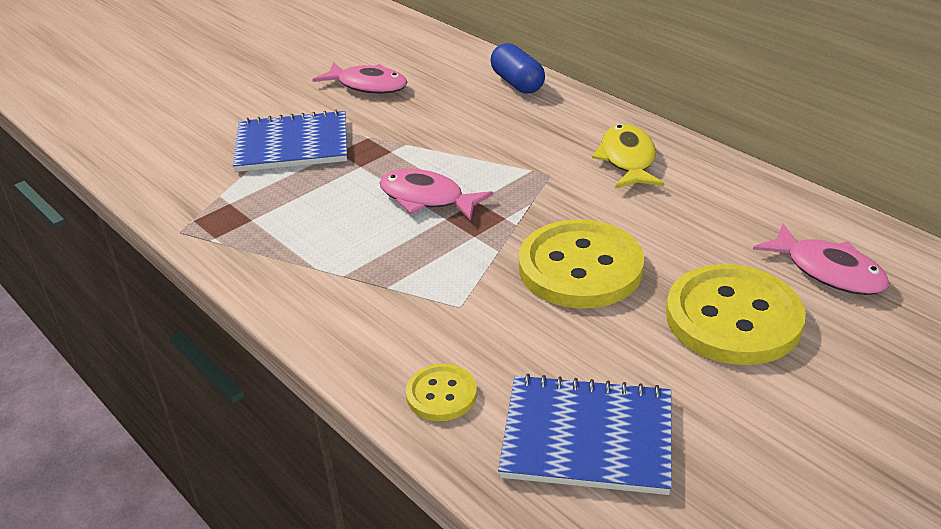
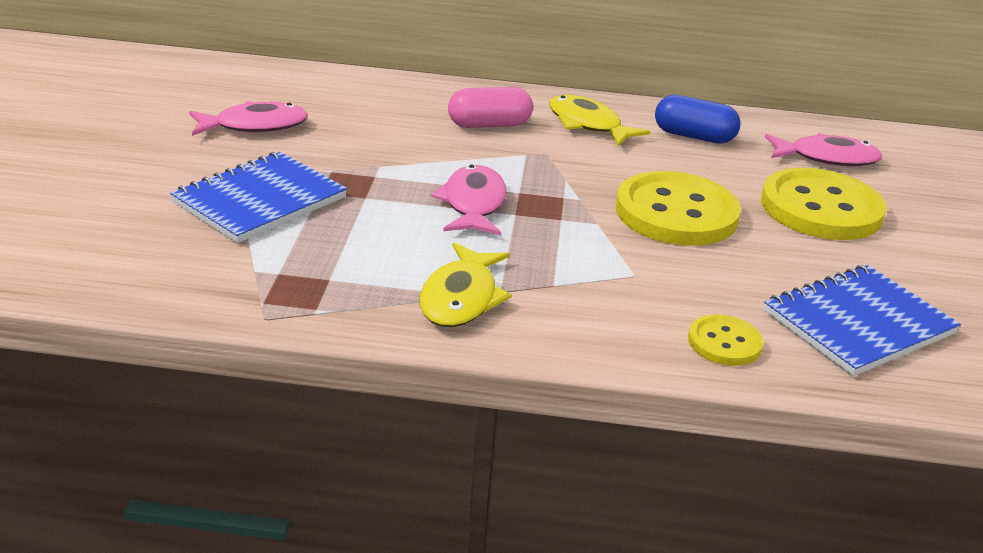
camera: 45 degrees left, 5 degrees down
pink fish [380,169,493,221] -> pink fish turned 105 degrees clockwise [431,165,506,235]
blue capsule [491,43,545,94] -> blue capsule moved to [655,95,741,144]
none -> yellow fish [420,242,512,327]
none -> pink capsule [448,87,533,128]

